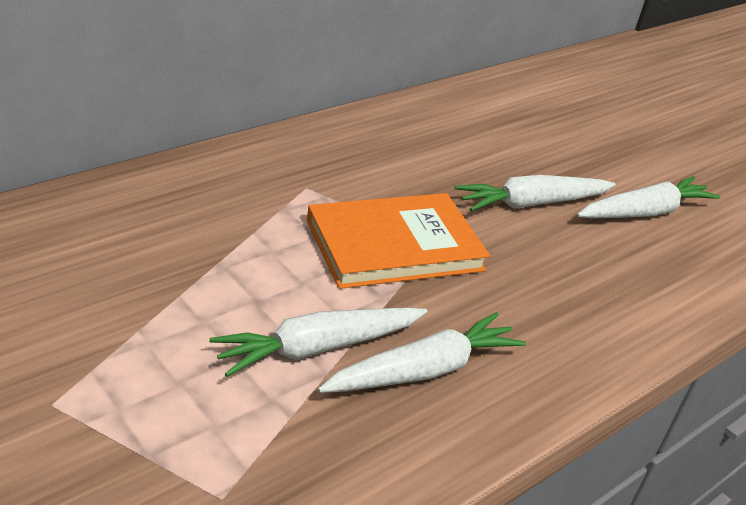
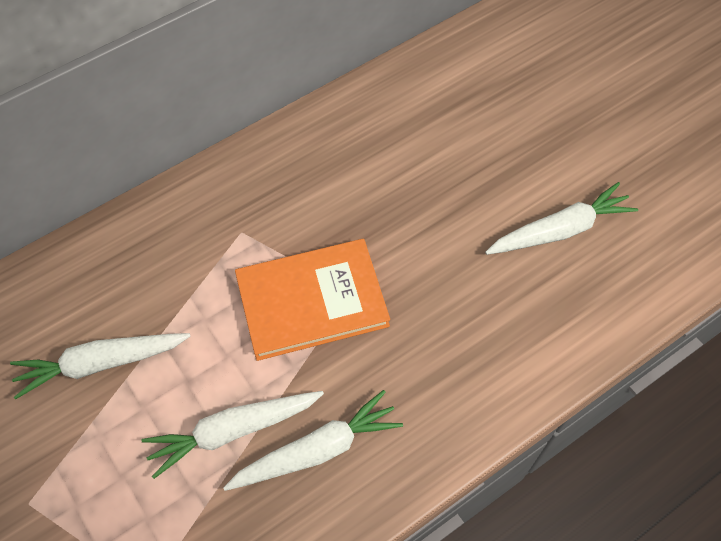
camera: 10 degrees right, 25 degrees up
white carrot [455,175,616,211] -> white carrot moved to [10,333,190,400]

